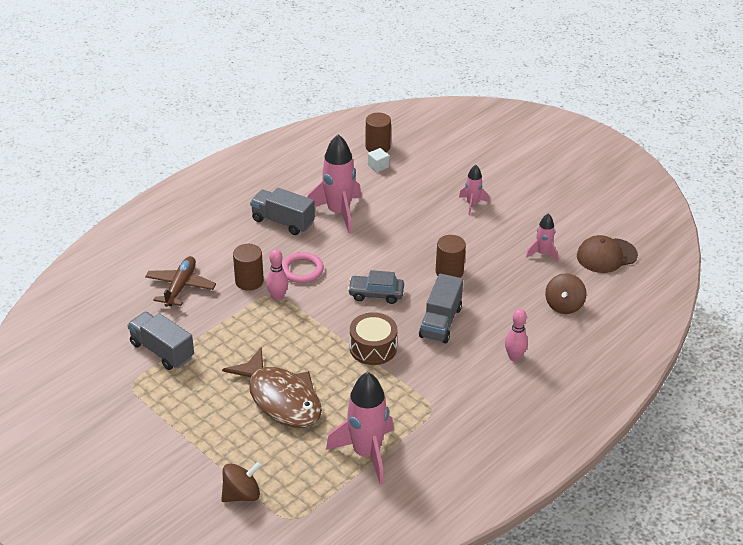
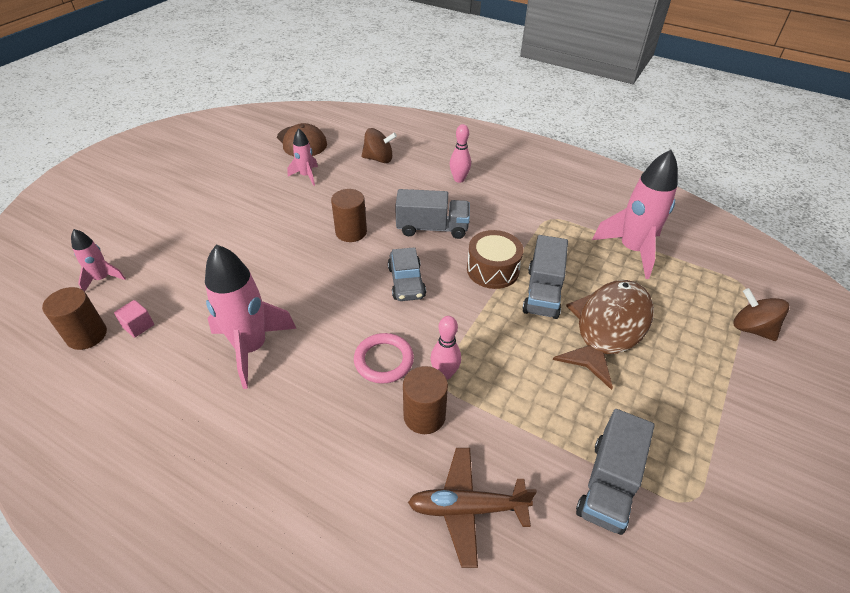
camera: 105 degrees left, 5 degrees up
grey truck [250,188,315,235] -> grey truck moved to [522,235,568,319]
white cube [368,148,389,172] -> pink cube [114,300,154,338]
pink rocket [459,165,489,215] -> pink rocket moved to [71,229,126,291]

